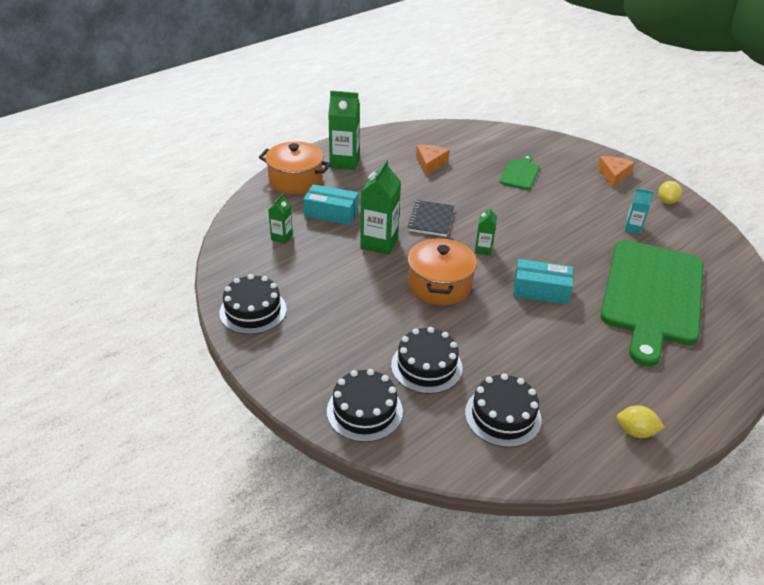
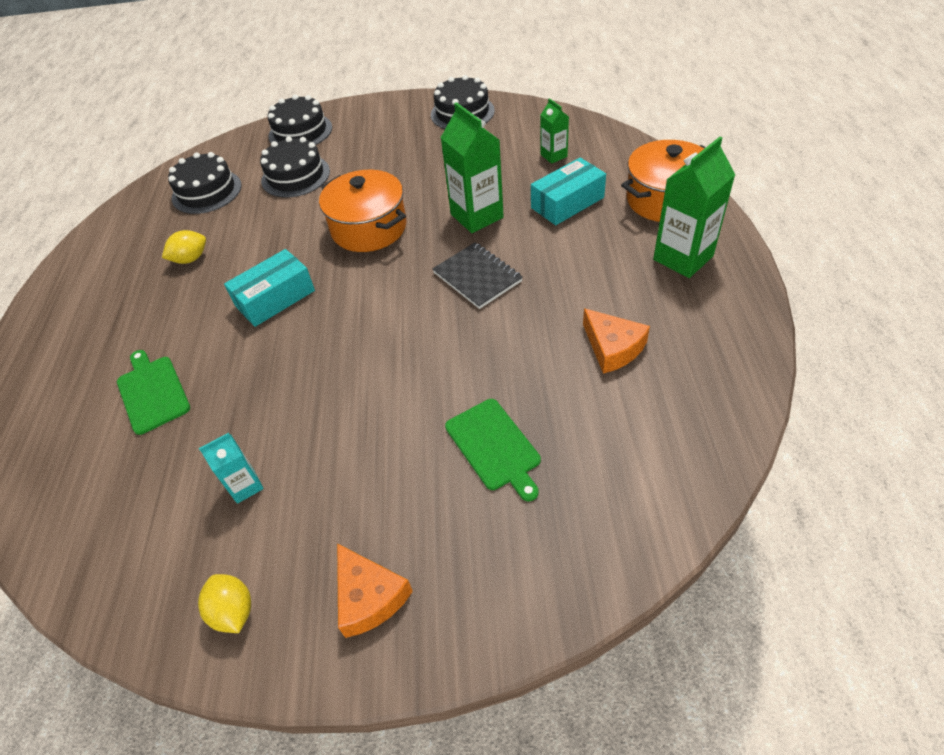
camera: 135 degrees right, 10 degrees up
green carton [475,206,497,256] -> none
green cutting board [600,240,704,366] -> green cutting board [117,350,190,435], size x0.42
yellow lemon [617,405,664,438] -> yellow lemon moved to [162,230,206,264]

